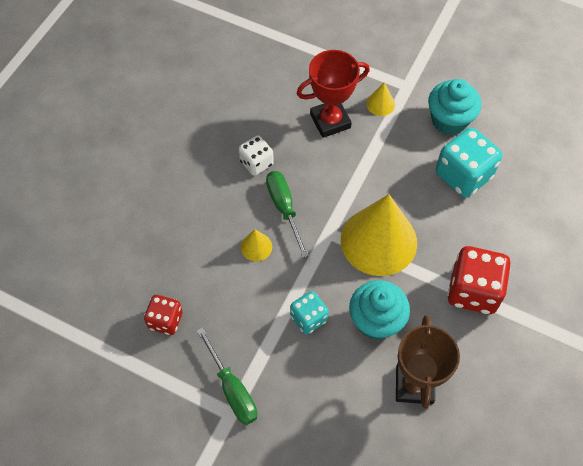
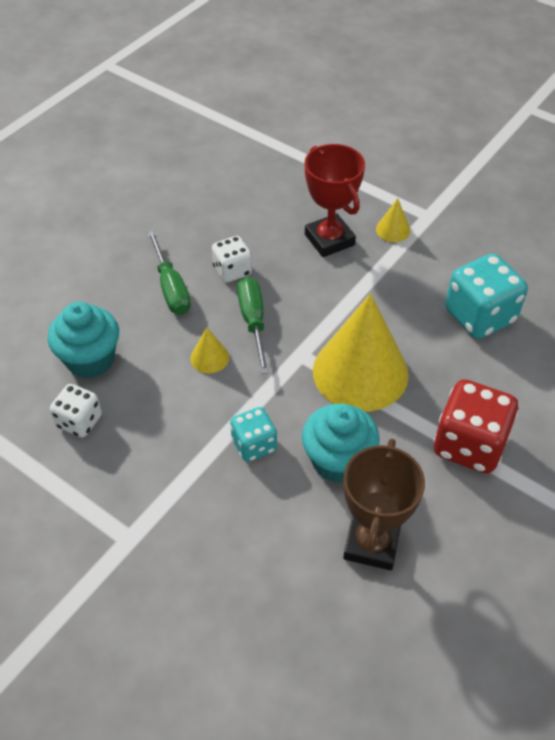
camera: 10 degrees right, 10 degrees down
red dice [144,295,183,335] -> white dice [50,384,102,438]
green screwdriver [197,327,258,425] -> green screwdriver moved to [147,230,191,315]
red trophy [297,50,370,138] -> red trophy turned 75 degrees clockwise [305,144,365,257]
turquoise cupcake [428,79,481,135] -> turquoise cupcake moved to [48,301,119,378]

